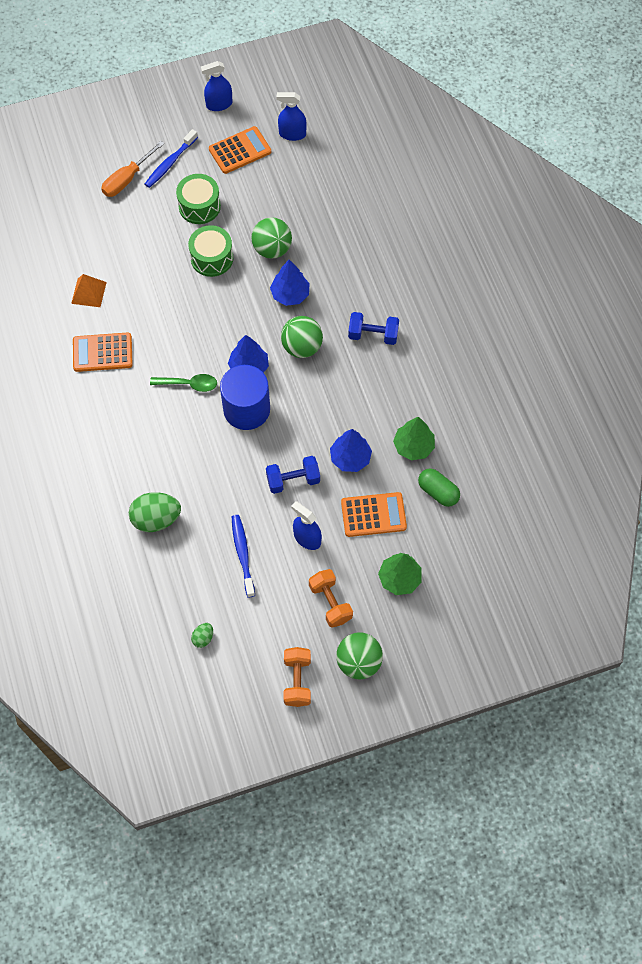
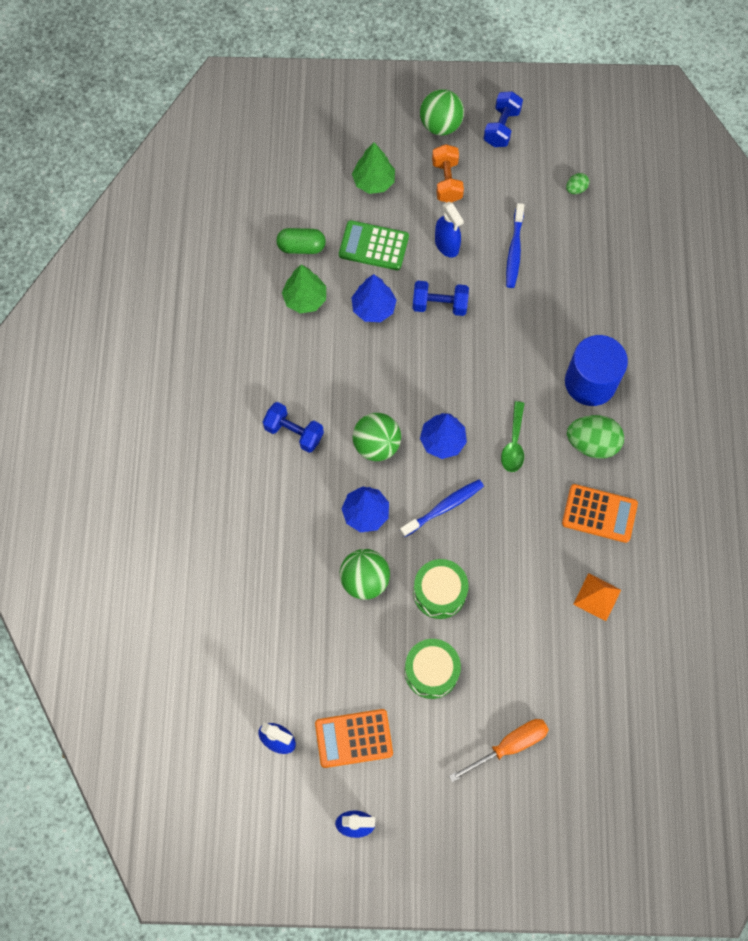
camera: 160 degrees left, 5 degrees up
green egg [129,492,181,532] -> green egg moved to [567,415,624,459]
blue toothbrush [145,129,198,188] -> blue toothbrush moved to [400,480,484,537]
green spoon [150,374,217,392] -> green spoon turned 105 degrees counterclockwise [501,401,525,472]
blue cylinder [220,365,270,430] -> blue cylinder moved to [565,335,628,406]
orange dumbbell [284,647,311,707] -> blue dumbbell [483,91,523,147]
orange calculator [341,492,407,537] -> green calculator [339,220,409,270]
green capsule [418,468,460,507] -> green capsule turned 60 degrees counterclockwise [276,228,326,254]

